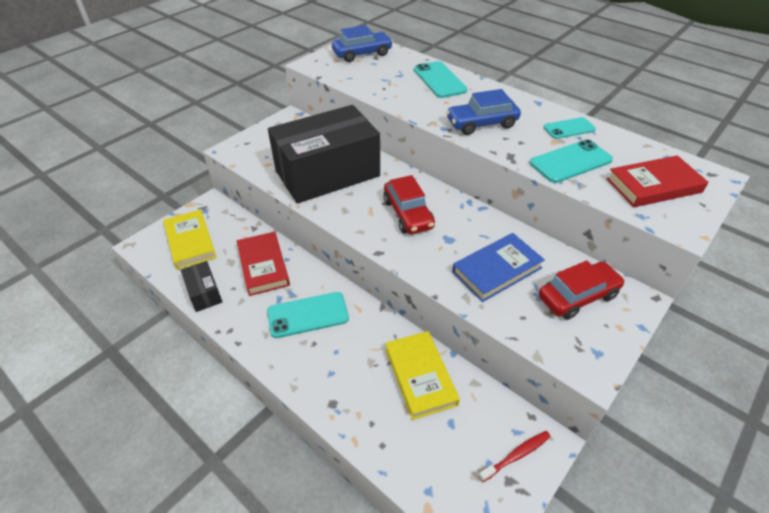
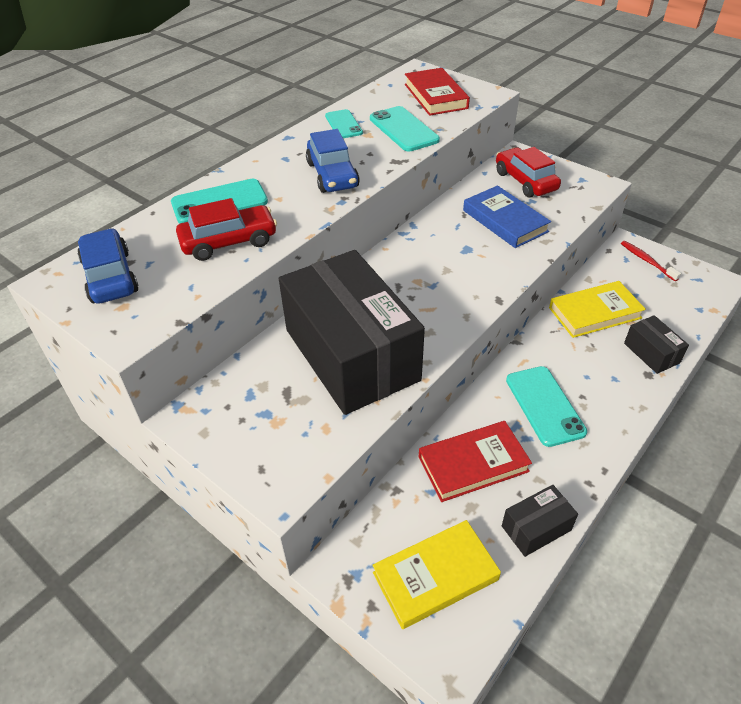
camera: 90 degrees left, 0 degrees up
red car [384,175,435,234] -> red car moved to [176,198,277,261]
none -> black box [624,315,689,374]

